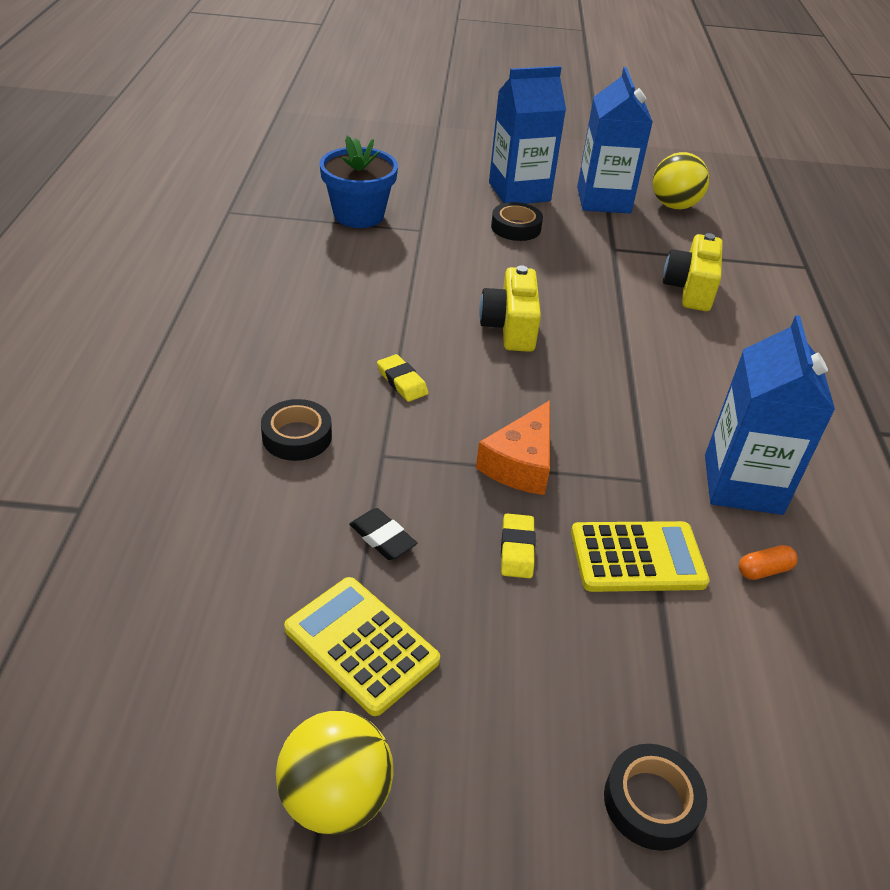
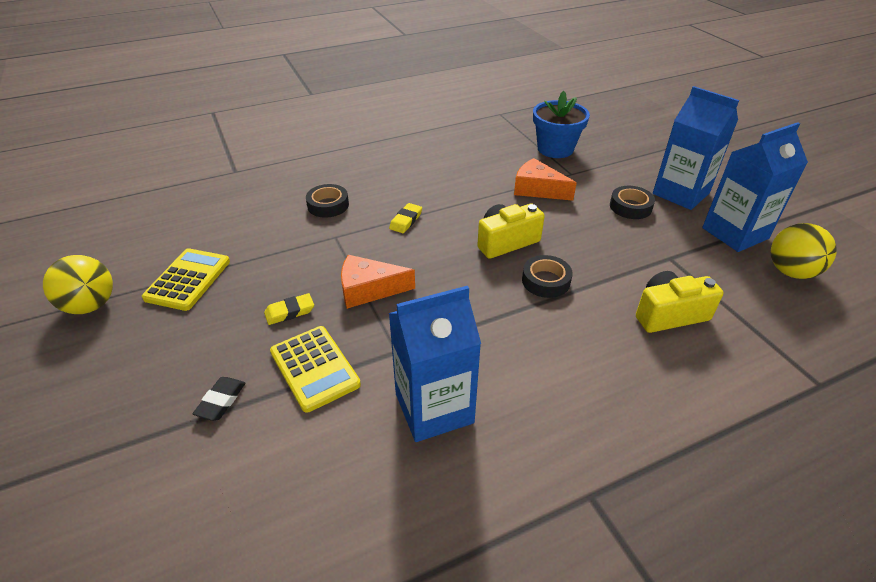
camera: 65 degrees right, 0 degrees up
black eraser [349,508,417,560] -> black eraser moved to [193,377,246,421]
black tape [604,744,707,851] -> black tape moved to [522,255,573,298]
orange capsule [739,545,798,580] -> none
none -> orange cheese [514,158,577,201]

